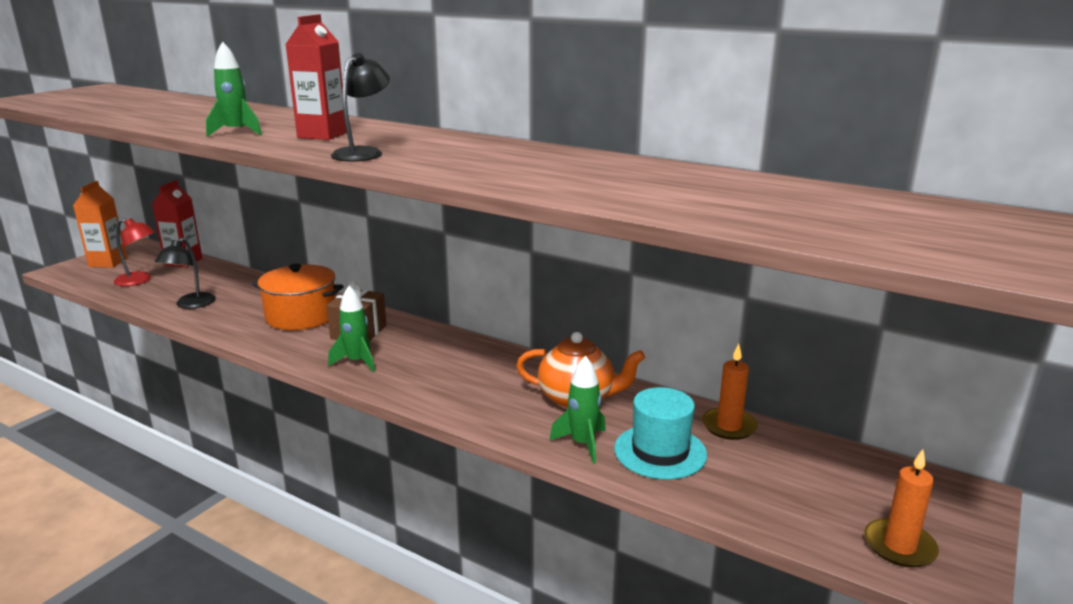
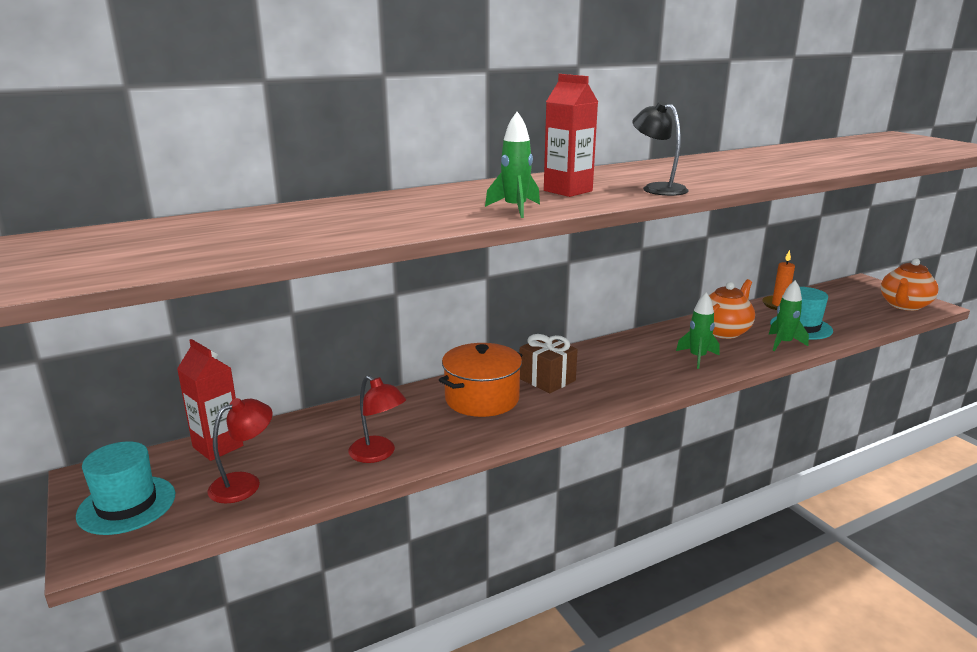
camera: 60 degrees left, 0 degrees up
orange carton [73,181,127,268] -> turquoise hat [76,441,175,535]
black lamp [155,238,216,309] -> red lamp [349,375,406,463]
green rocket [328,285,375,372] -> green rocket moved to [676,292,720,369]
orange candle [865,449,939,568] -> orange teapot [881,258,938,311]

